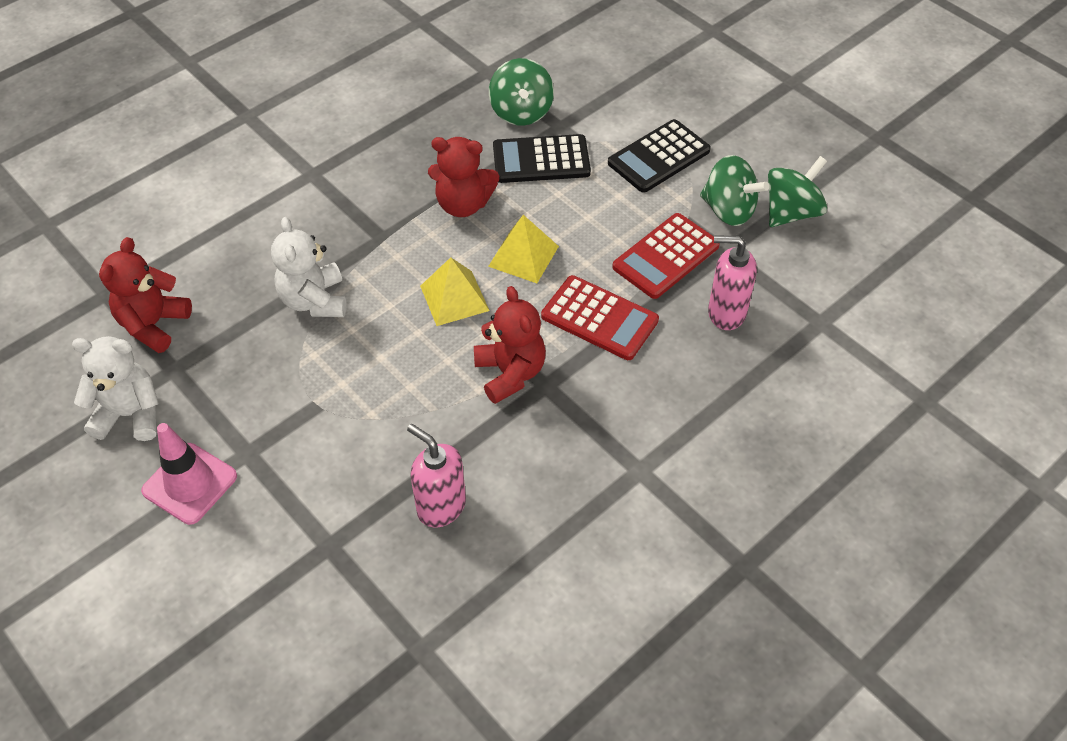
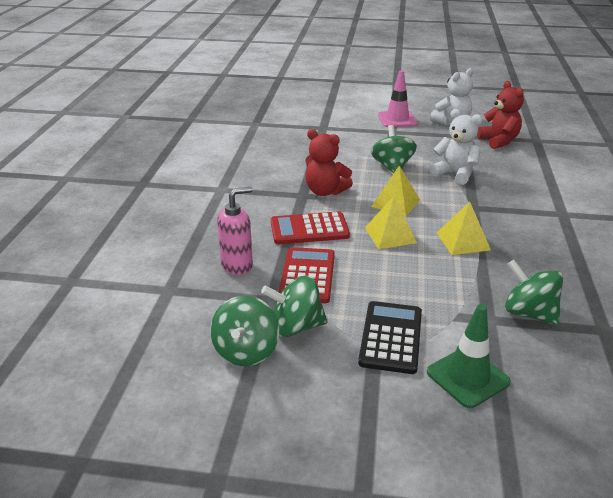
camera: 140 degrees right, 20 degrees down
pink soap dispenser [407,424,466,527] -> none
red teddy bear [428,137,499,217] -> yellow pyramid [437,202,491,255]
black calculator [493,134,591,183] -> none
none -> green spinning top [371,125,417,174]
none -> green traffic cone [427,304,511,408]

